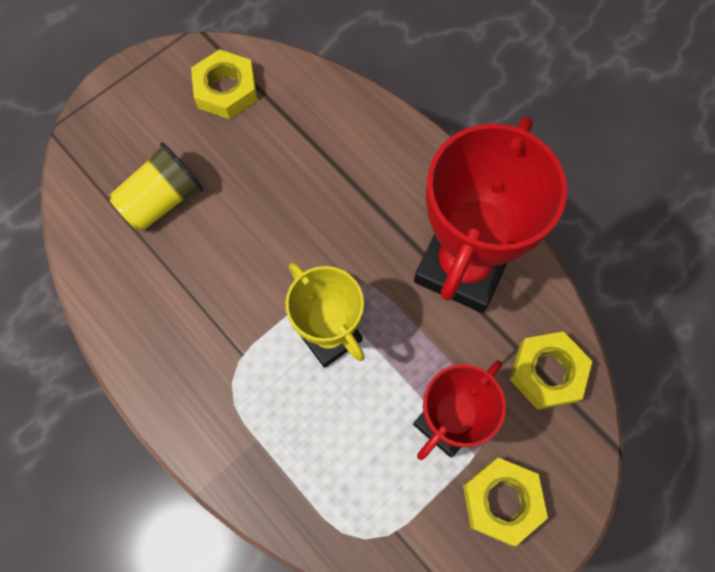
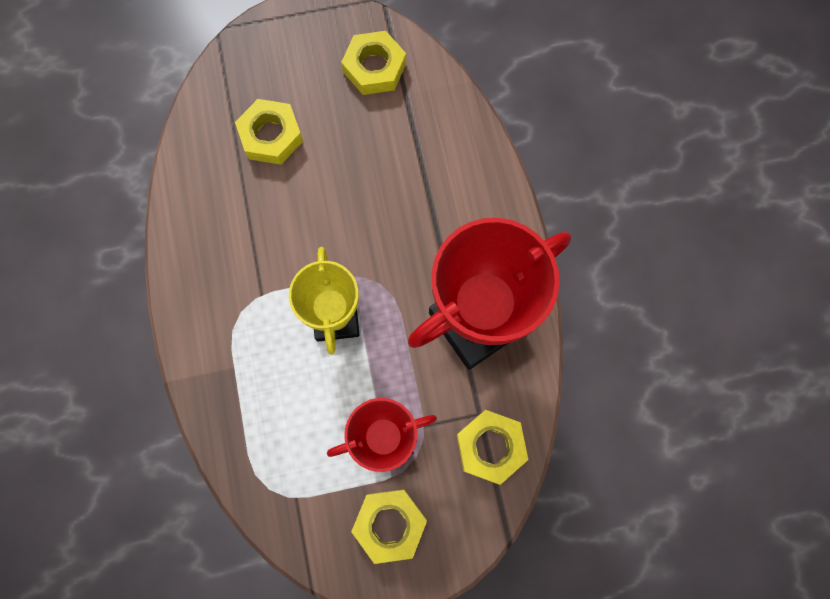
camera: 30 degrees right, 5 degrees up
yellow cup [110,143,203,231] -> yellow nut [235,99,303,165]

